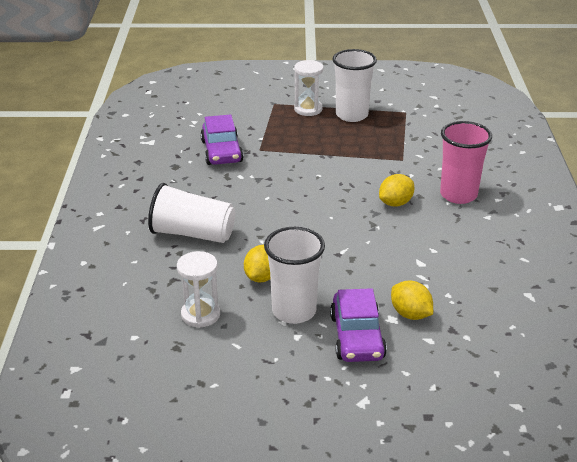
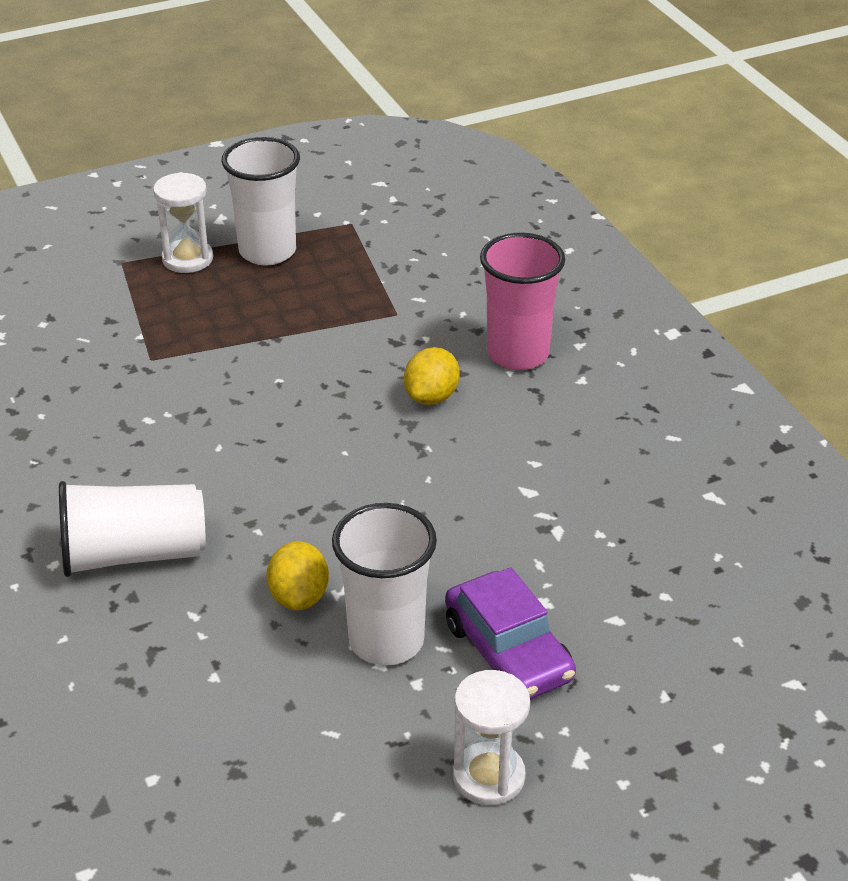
camera: 25 degrees left, 5 degrees up
white hourglass [177,251,220,328] -> white hourglass moved to [453,670,530,805]
purple car [200,114,244,165] -> none
yellow lemon [391,281,433,320] -> none

